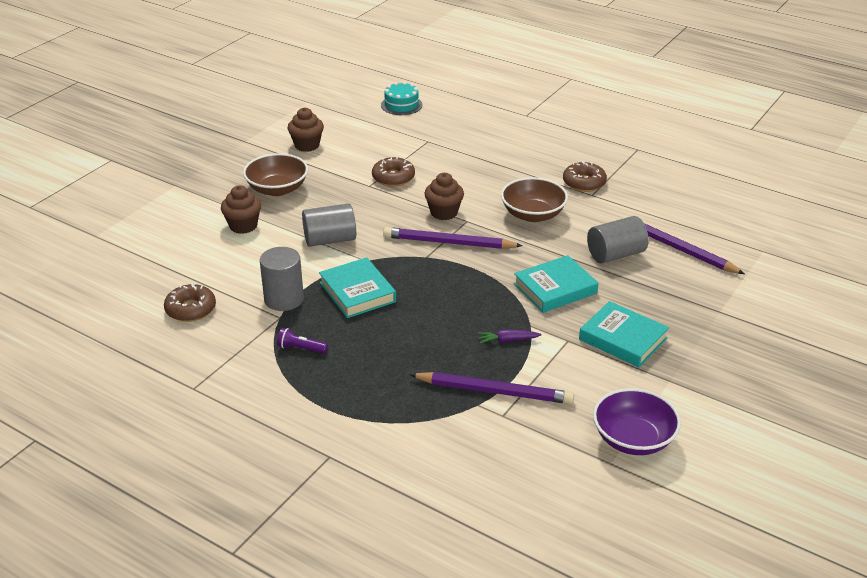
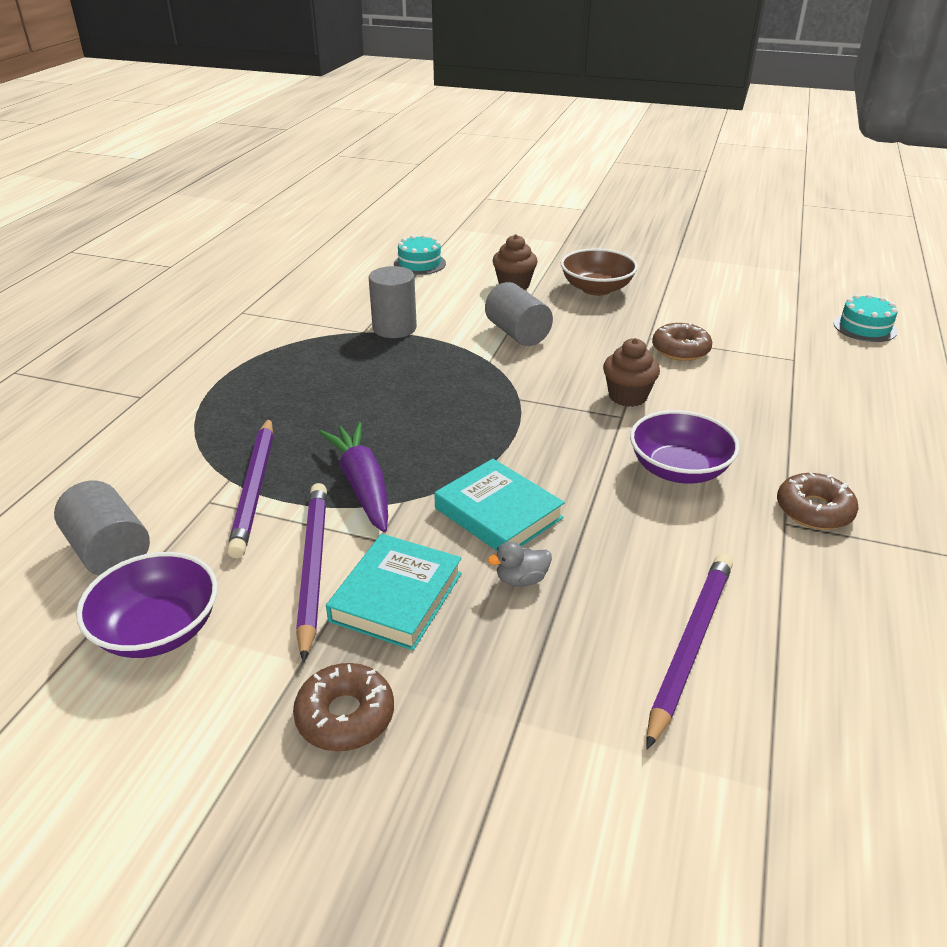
camera: 75 degrees right, 0 degrees up
brown donut [164,283,216,322] -> brown donut moved to [293,663,394,751]
purple flashlight [277,328,328,354] -> none
brown cupcake [288,107,324,152] -> none
turquoise book [319,257,396,318] -> none
purple pencil [383,227,523,249] -> purple pencil moved to [296,483,327,663]
purple carrot [478,329,542,344] -> purple carrot [319,422,388,532], size x2.02
brown bowl [501,177,568,222] -> purple bowl [630,410,740,483]
grey cylinder [587,216,649,264] -> grey cylinder moved to [54,481,150,576]
none -> turquoise cake [394,234,446,275]
none -> grey duck [488,541,552,587]

